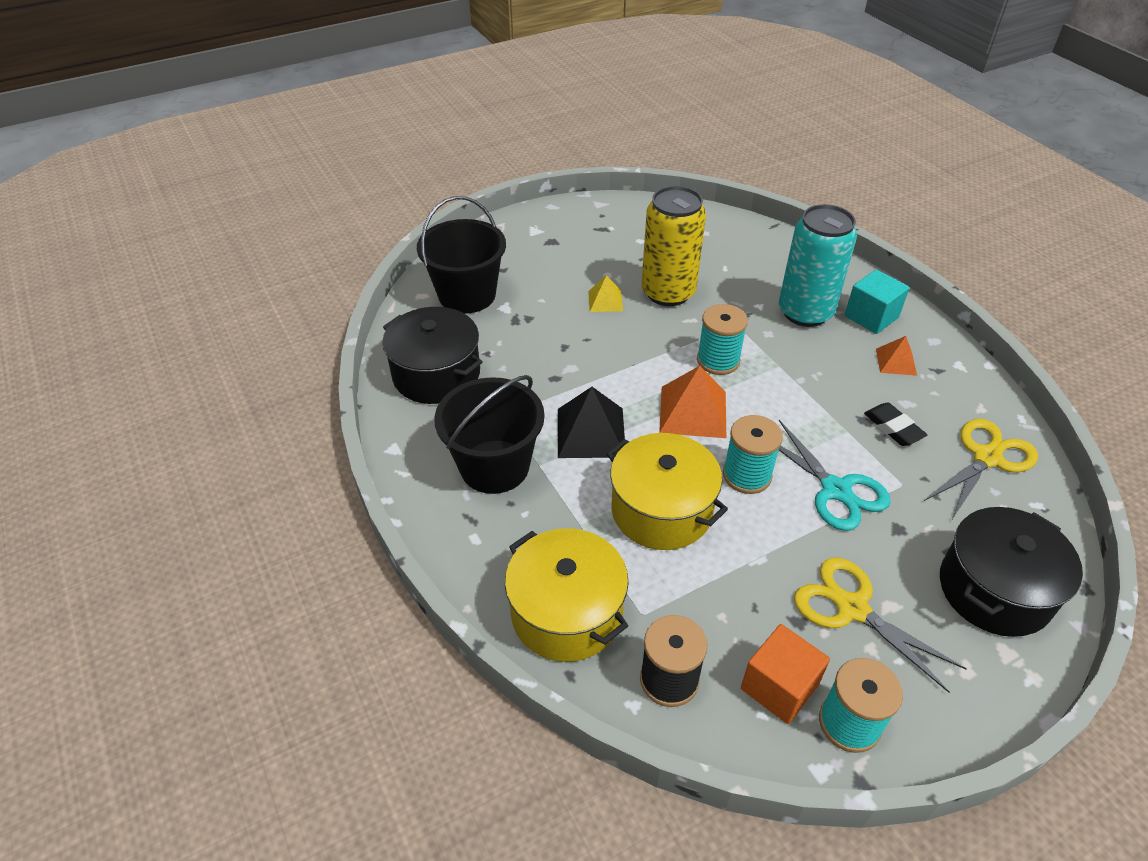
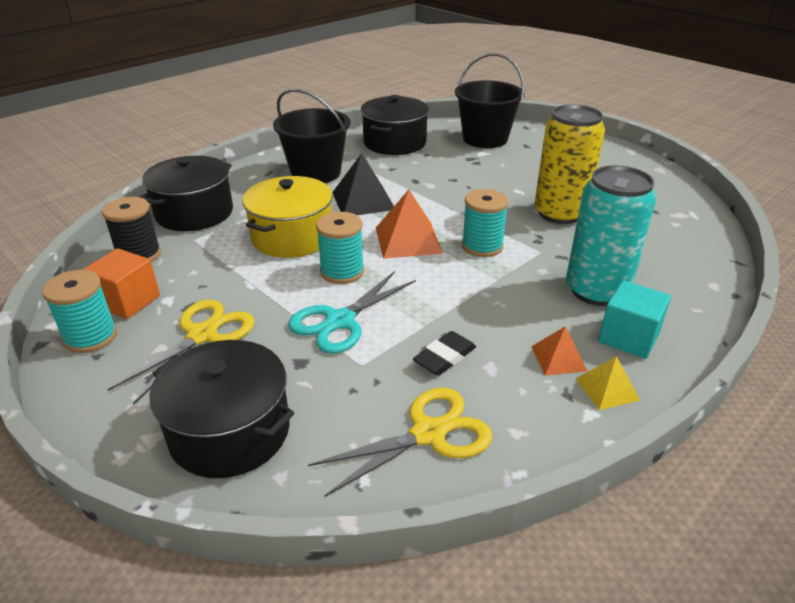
camera: 75 degrees right, 10 degrees down
yellow pot [505,528,629,662] -> black pot [139,156,233,231]
yellow pyramid [588,275,623,312] -> yellow pyramid moved to [575,356,640,410]
yellow scissors [924,419,1038,519] -> yellow scissors turned 60 degrees counterclockwise [308,388,493,497]

